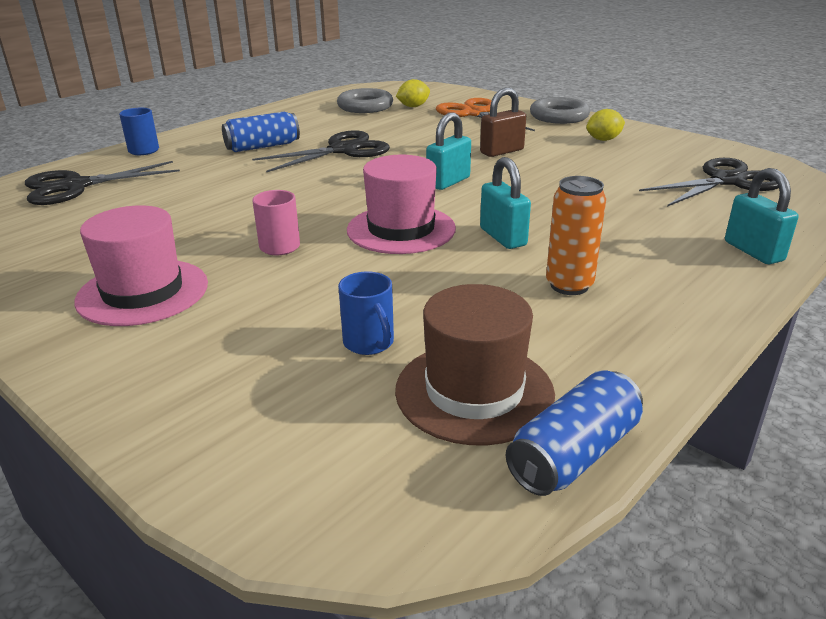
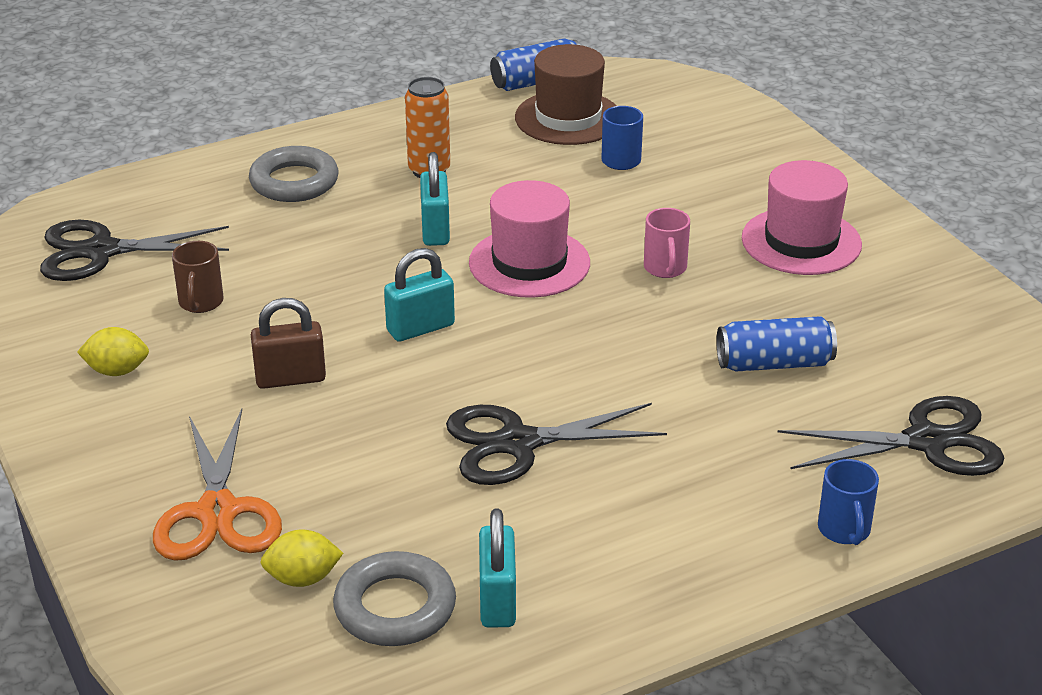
camera: 160 degrees left, 5 degrees up
blue can [222,112,300,152] -> blue can moved to [716,316,837,372]
grey ring [530,97,590,124] -> grey ring moved to [249,146,338,202]
turquoise padlock [725,168,798,264] -> turquoise padlock moved to [479,508,516,628]
none -> brown mug [172,241,224,313]

